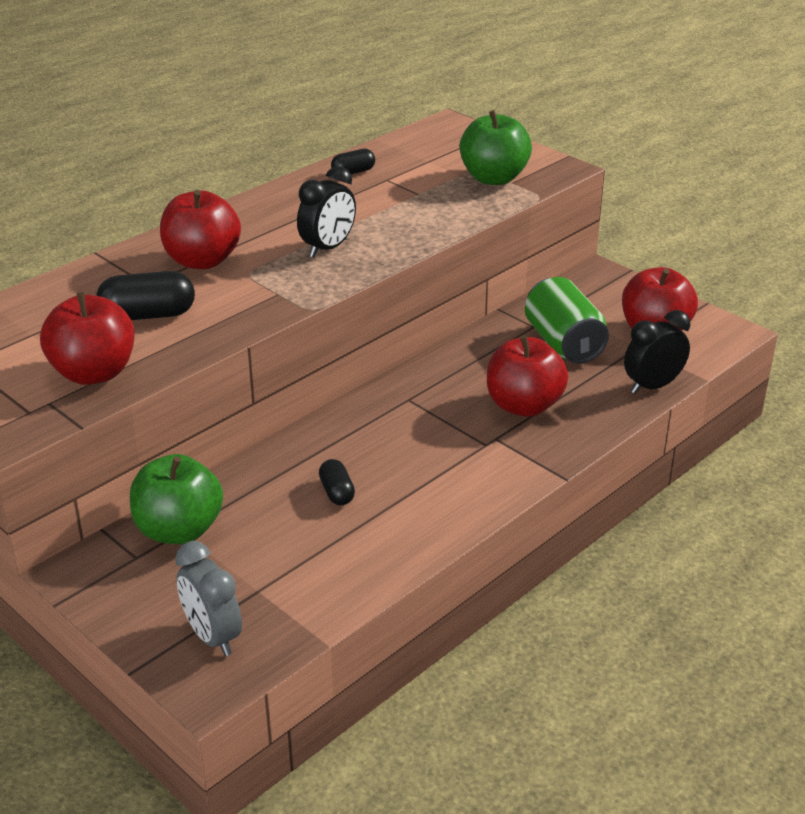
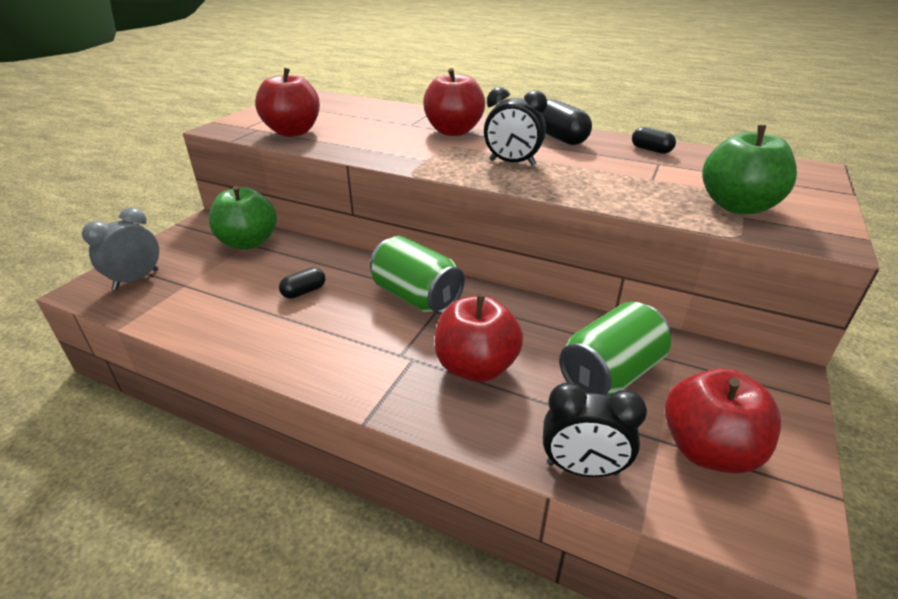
camera: 70 degrees right, 0 degrees up
black capsule [96,271,195,320] -> black capsule moved to [542,99,592,145]
black clock [624,310,690,394] -> black clock turned 150 degrees clockwise [543,382,647,477]
none -> green can [370,236,465,314]

